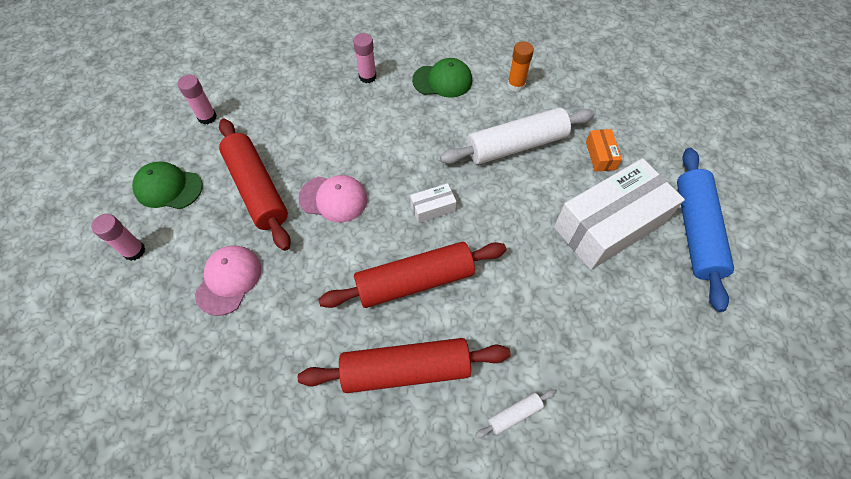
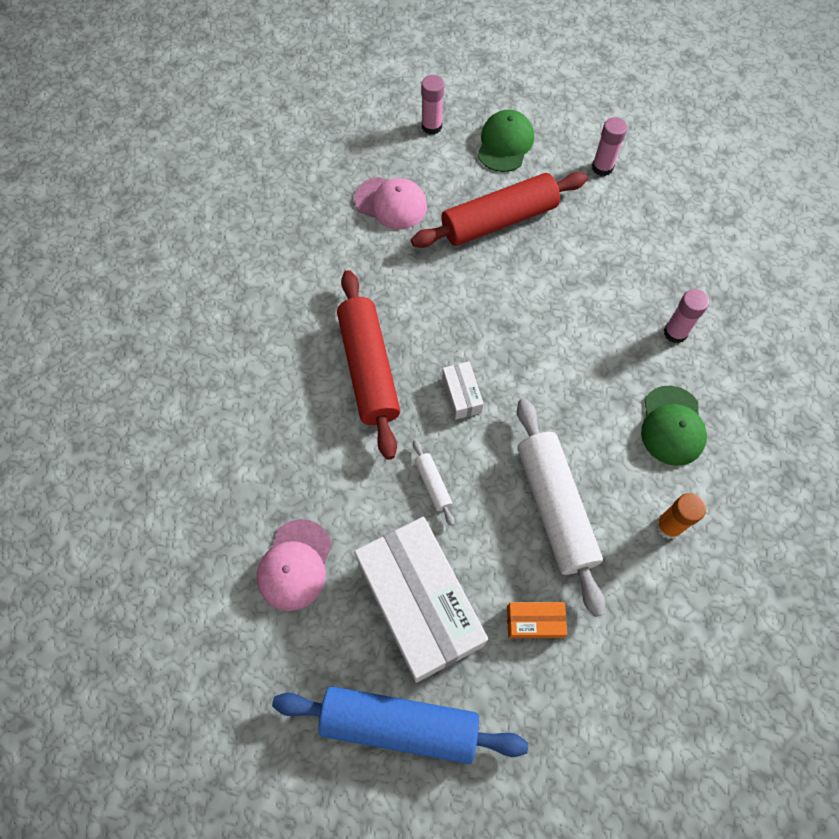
camera: 95 degrees right, 5 degrees up
pink cap [298,175,367,223] -> pink cap moved to [257,519,332,611]
red rolling pin [298,338,511,393] -> none
white rolling pin [475,390,556,438] -> white rolling pin moved to [413,440,455,526]

